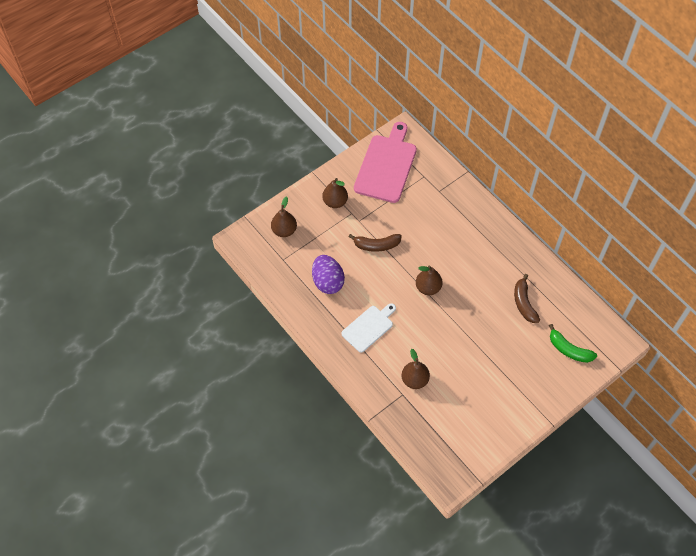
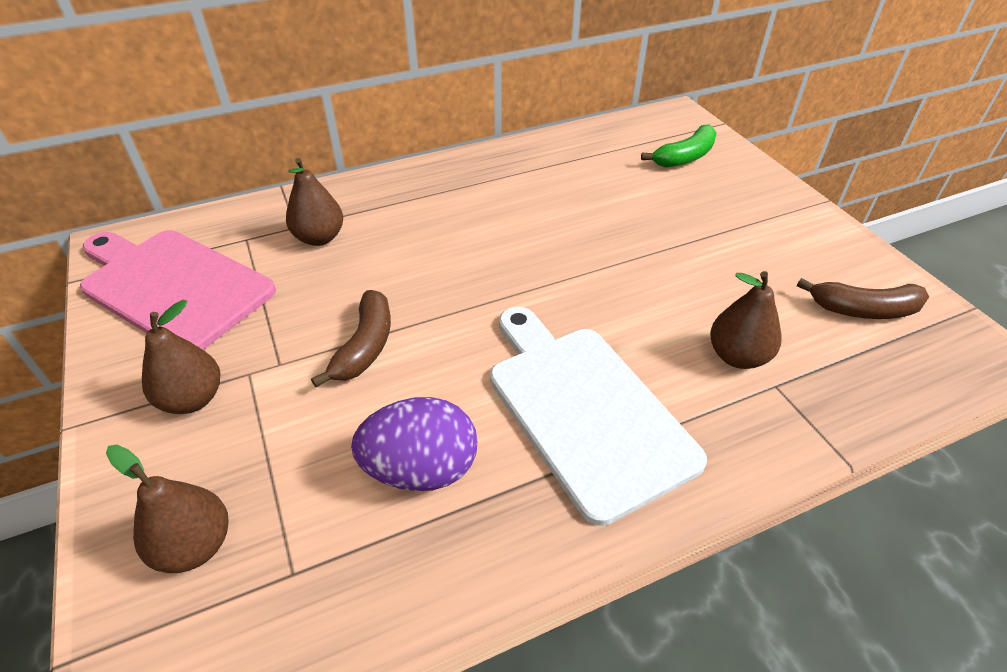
camera: 75 degrees left, 15 degrees down
white cutting board [341,303,396,353] -> white cutting board [490,307,707,526], size x1.69
brown pear [416,265,443,295] -> brown pear moved to [286,158,343,246]
brown banana [514,274,540,323] -> brown banana moved to [797,278,929,319]

